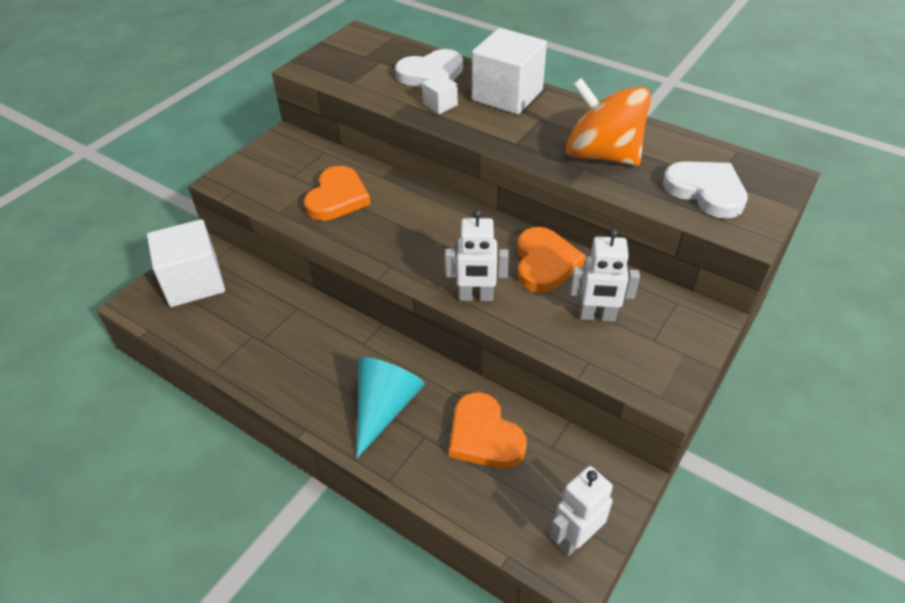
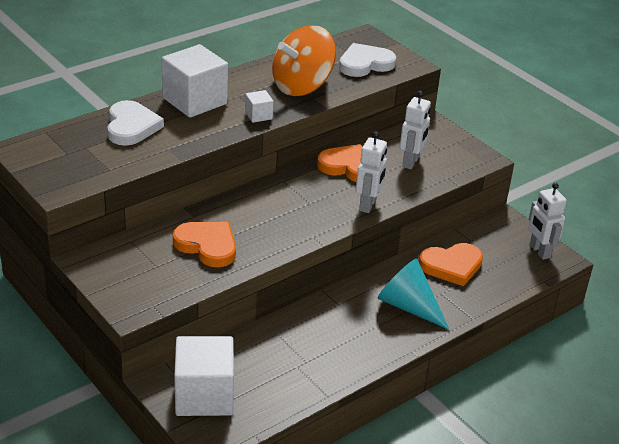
camera: 75 degrees left, 10 degrees down
white cube [422,74,458,114] -> white cube moved to [245,90,273,123]

